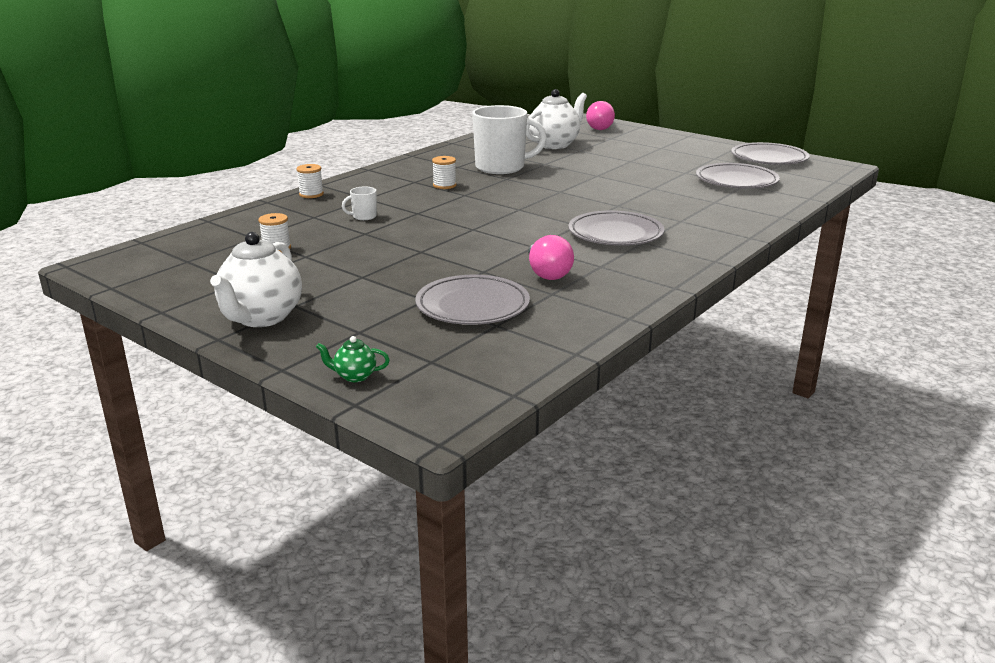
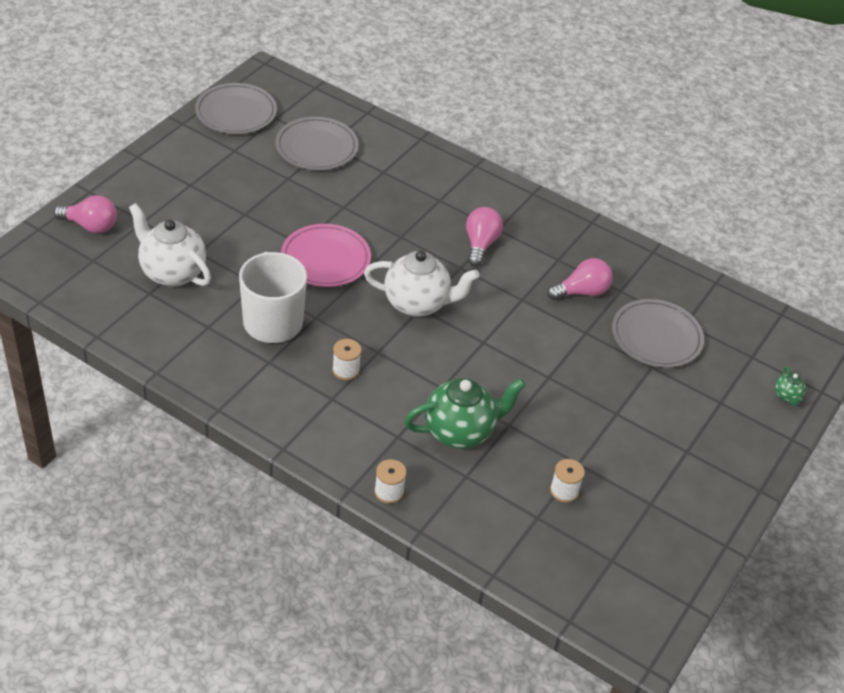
camera: 100 degrees left, 20 degrees up
white teapot [210,232,302,327] -> white teapot moved to [364,251,479,317]
white mug [342,187,377,220] -> green teapot [404,378,526,449]
grey plate [569,210,664,246] -> pink light bulb [466,207,503,267]
none -> pink plate [281,224,371,287]

